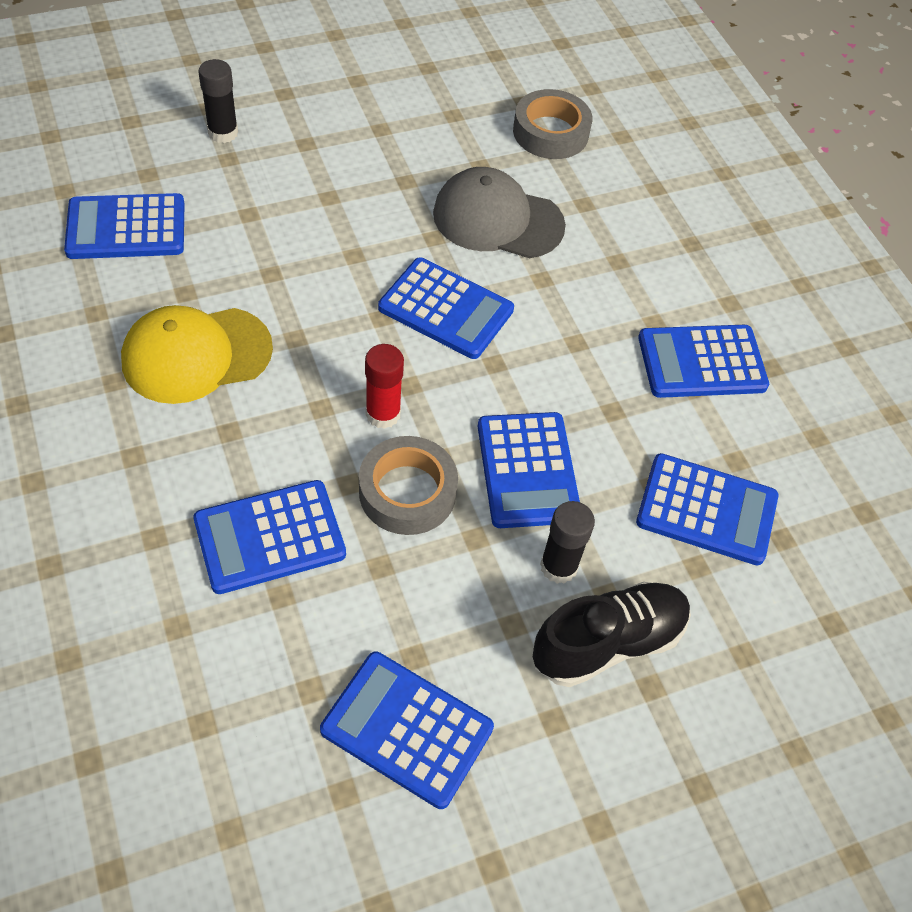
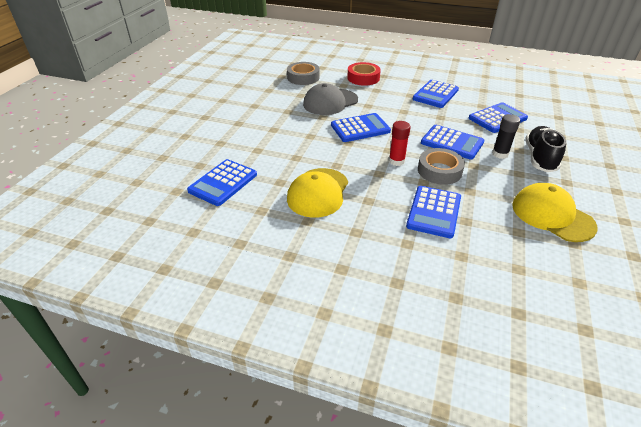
camera: 45 degrees left, 15 degrees down
black glue stick [198,59,238,143] -> none
blue calculator [320,652,494,809] -> yellow cap [512,183,598,242]
none -> red tape [347,62,381,86]

